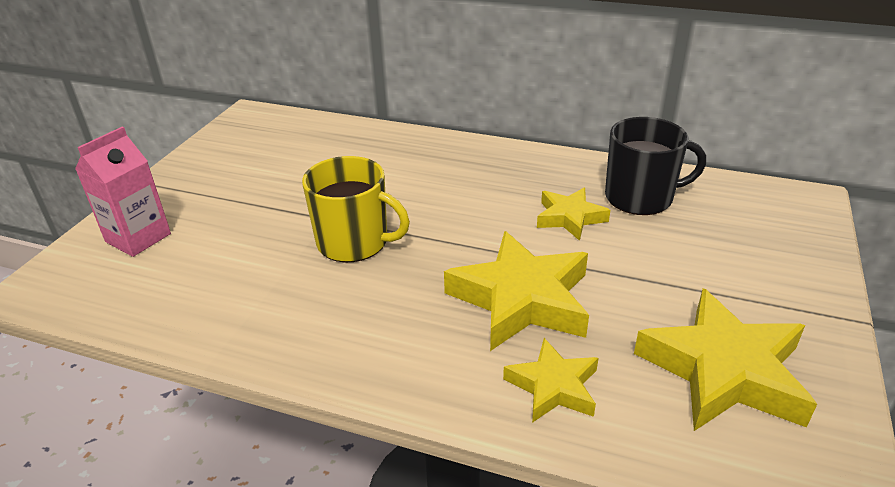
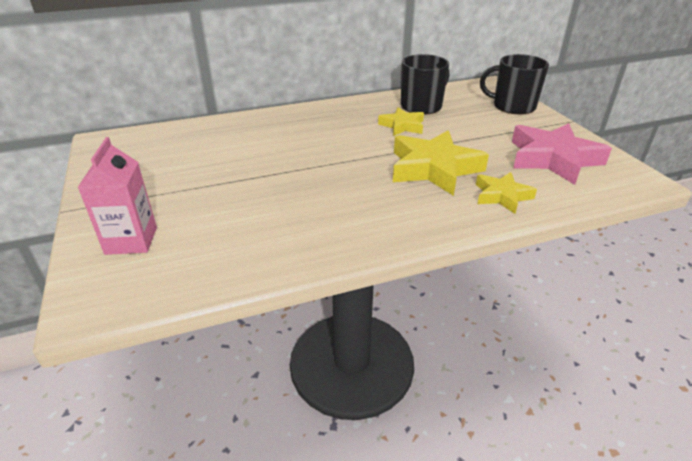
camera: 40 degrees left, 0 degrees up
yellow mug [302,156,410,262] -> none
yellow star [634,288,817,431] -> pink star [512,123,612,185]
none -> black mug [480,54,549,115]

